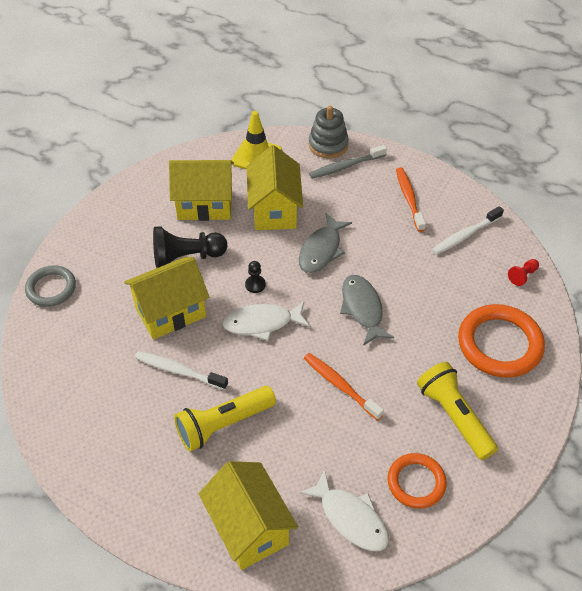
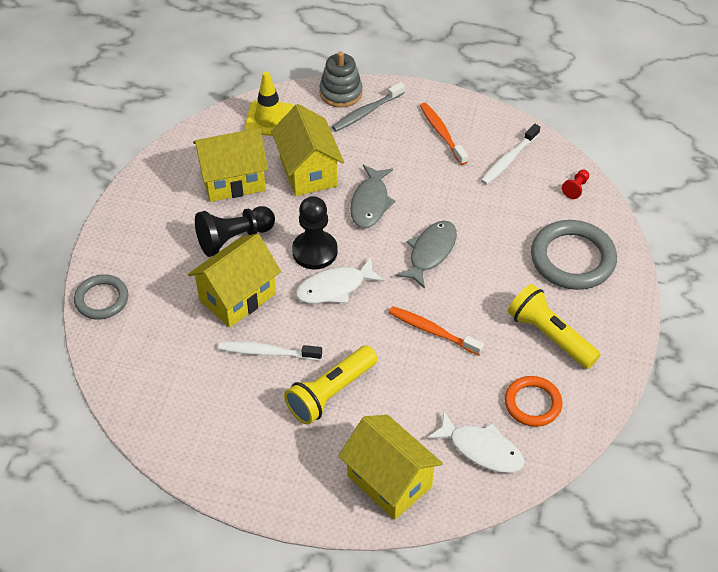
camera: 15 degrees left, 0 degrees up
black pawn [245,261,266,293] -> black pawn [292,196,338,270], size x2.11
grey fish [340,275,394,346] -> grey fish turned 60 degrees clockwise [395,221,457,289]
orange ring [458,304,545,378] -> grey ring [531,220,617,290]

